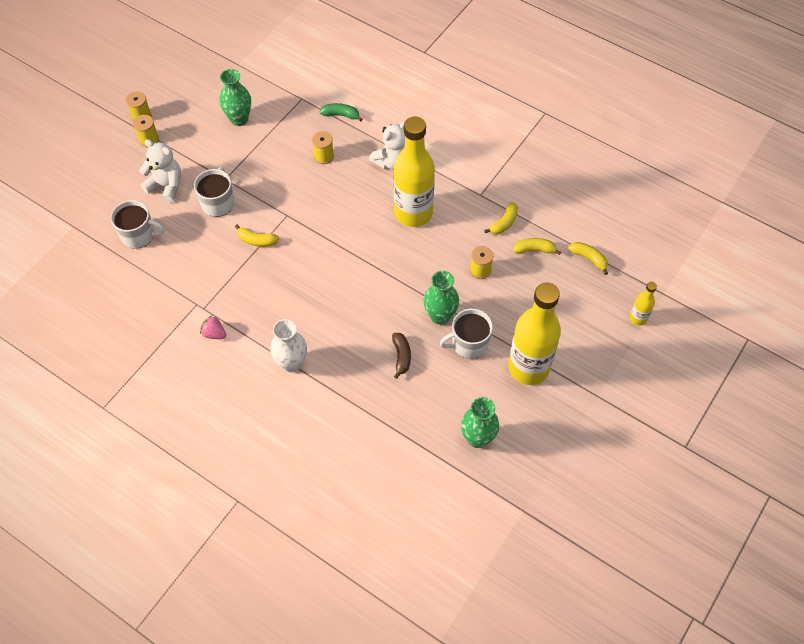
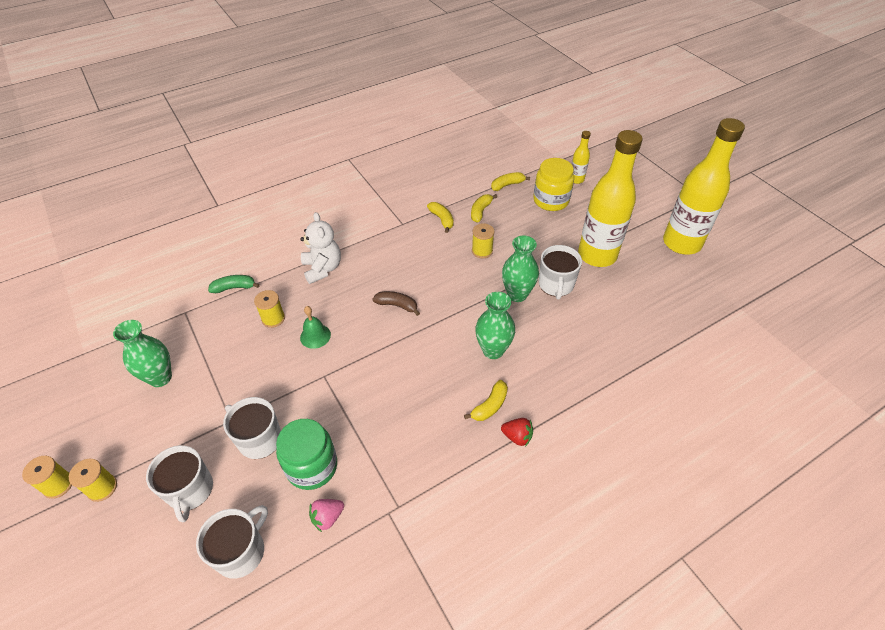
camera: 65 degrees left, 10 degrees down
white teddy bear [139,139,181,203] -> white mug [146,445,213,523]
pink strawberry [200,316,226,339] -> pink strawberry moved to [309,499,344,532]
yellow banana [235,225,279,247] -> yellow banana moved to [464,380,508,421]
white vase [270,319,307,372] -> red strawberry [501,418,533,447]
green banana [320,103,363,122] -> green banana turned 45 degrees clockwise [208,275,260,293]
brown banana [392,333,411,379] -> brown banana moved to [373,291,420,316]
yellow bottle [394,117,435,227] -> yellow bottle moved to [663,118,745,255]
green vase [461,397,499,448] -> green vase moved to [475,292,515,359]
none -> green jar [276,419,337,490]
none -> green bell [300,306,331,349]
none -> yellow jar [533,158,574,211]

